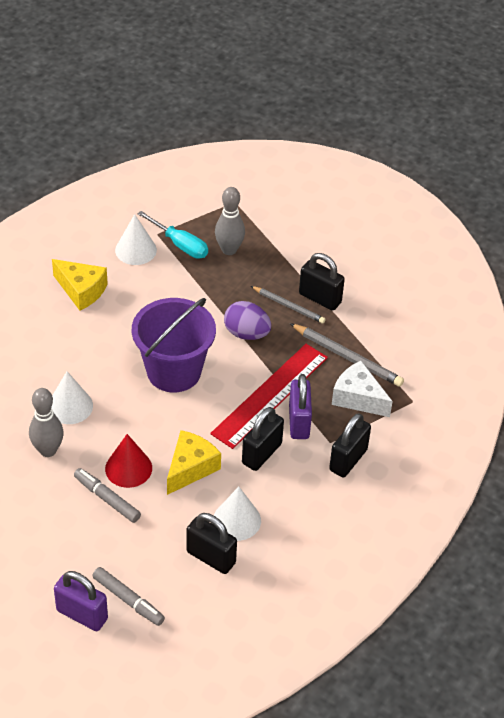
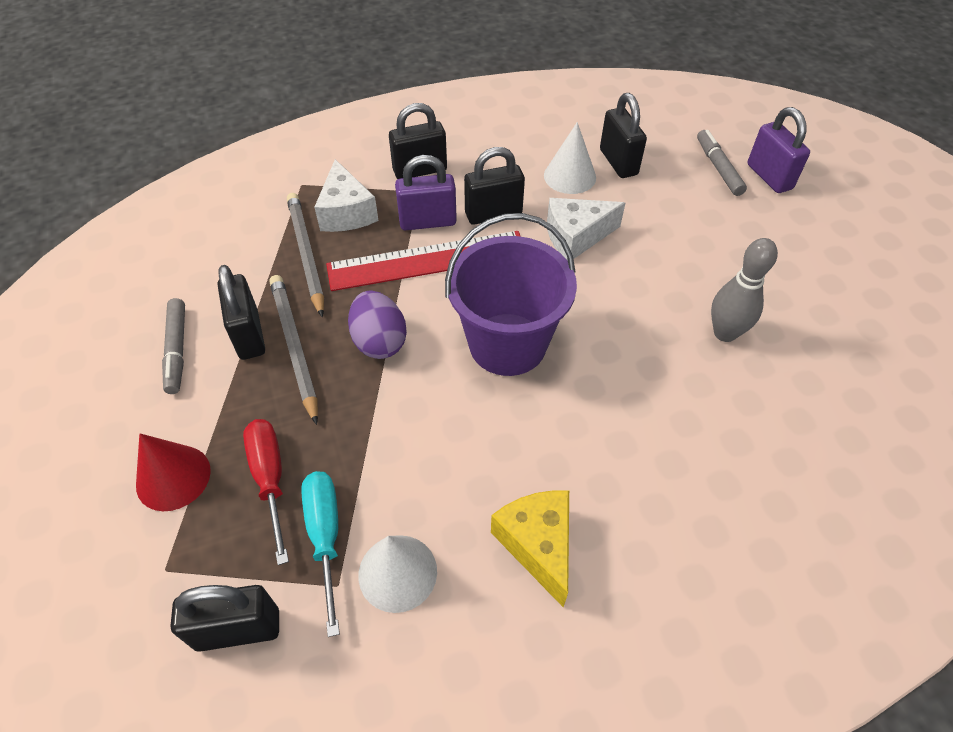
camera: 140 degrees left, 5 degrees up
white cone [51,371,93,424] -> none
grey marker [74,468,141,523] -> grey marker moved to [162,298,185,394]
red cone [105,434,152,488] -> red cone moved to [136,433,211,511]
yellow cheese [167,430,221,495] -> white cheese [547,198,625,260]
grey bowling pin [215,187,245,255] -> red screwdriver [243,419,289,565]
grey pencil [251,286,326,323] -> grey pencil [270,275,318,425], size x1.50
purple padlock [289,374,312,439] -> purple padlock turned 45 degrees clockwise [395,155,457,230]
none -> black padlock [171,585,279,652]

